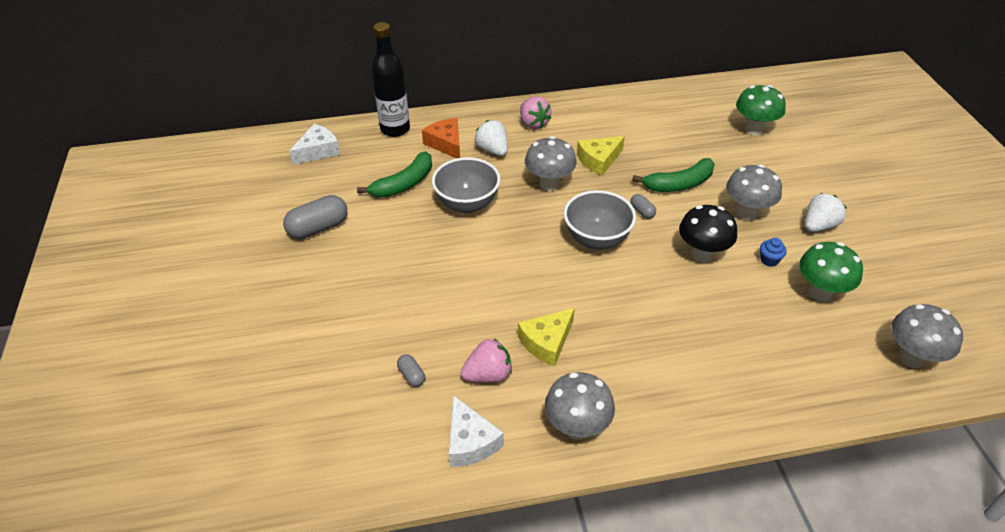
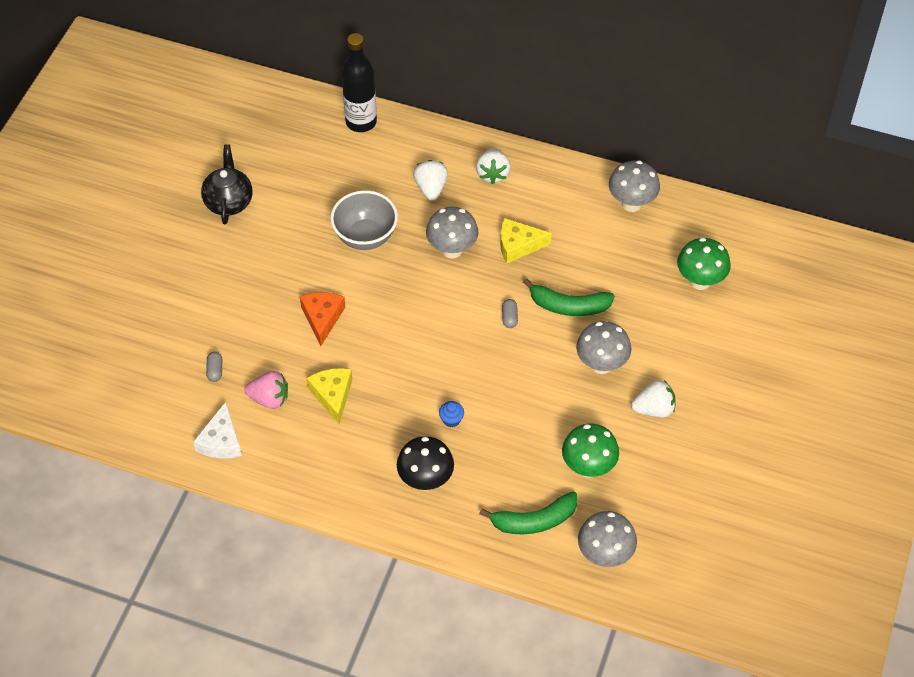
camera: 30 degrees right, 10 degrees up
grey capsule [283,195,347,239] -> black teapot [201,145,253,224]
white cheese [289,124,340,165] -> none
green banana [357,151,432,197] -> green banana moved to [479,491,578,534]
orange cheese [422,118,460,159] -> orange cheese moved to [300,293,345,346]
yellow cheese [518,308,575,366] -> yellow cheese turned 90 degrees clockwise [306,368,352,424]
pink strawberry [520,97,551,129] -> white strawberry [476,148,511,184]
grey mushroom [545,372,615,440] -> grey mushroom moved to [609,160,660,212]
grey bowl [564,190,636,250] -> none
black mushroom [679,205,737,263] -> black mushroom moved to [397,436,454,491]
blue cupcake [760,238,787,267] -> blue cupcake moved to [439,401,464,427]

